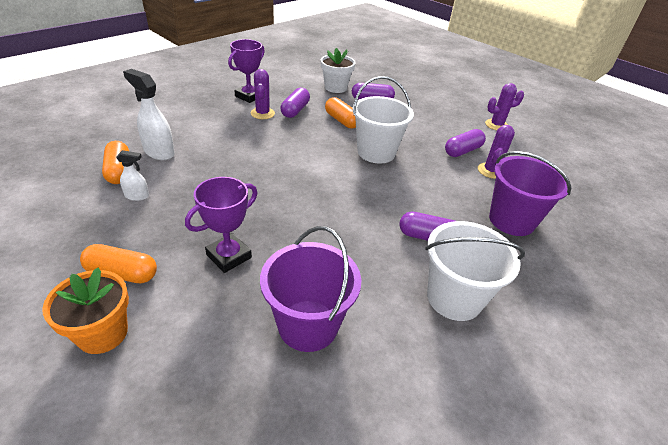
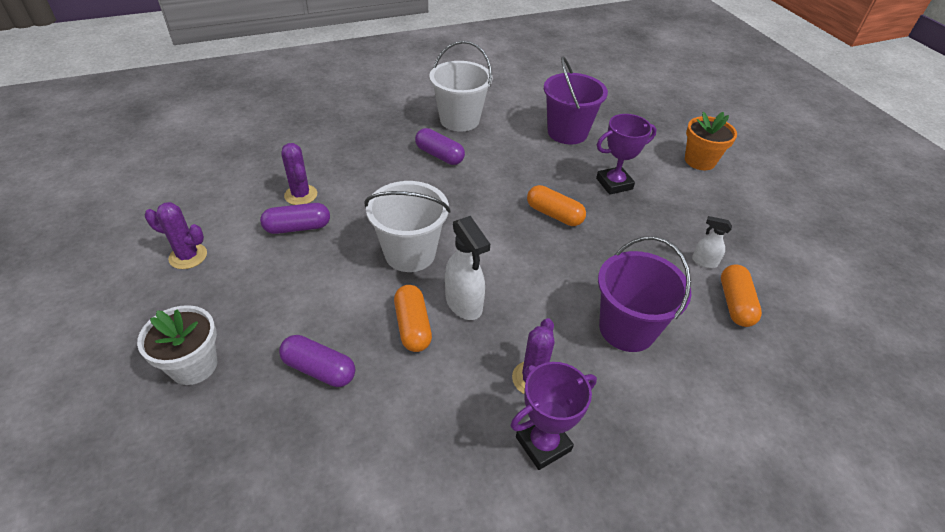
camera: 155 degrees left, 5 degrees up
orange capsule [80,244,157,283] -> orange capsule moved to [527,185,586,226]
white spray bottle [123,69,175,160] -> white spray bottle moved to [445,216,490,320]
purple capsule [280,88,310,118] -> none
white flower pot [321,48,356,93] -> white flower pot moved to [137,305,217,385]
purple cactus [478,125,515,179] -> purple cactus turned 75 degrees counterclockwise [281,143,317,205]
purple bucket [489,151,571,236] -> purple bucket moved to [598,236,691,352]

